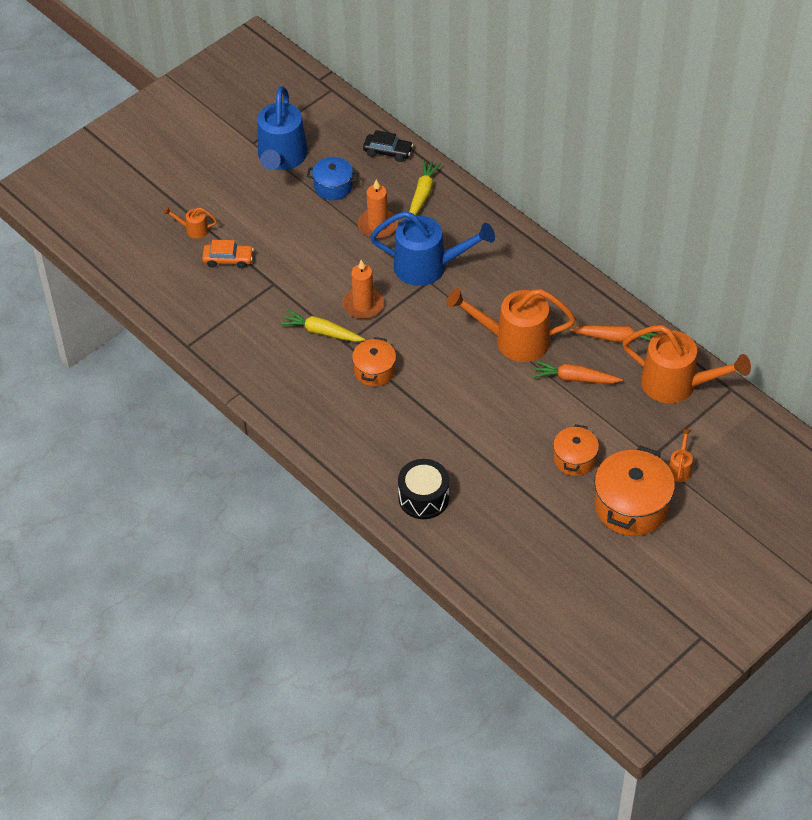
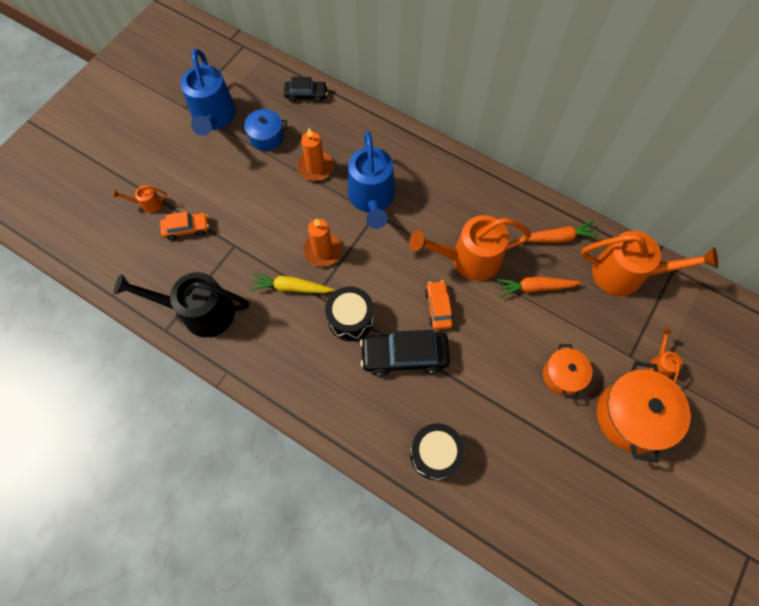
camera: 15 degrees left, 15 degrees up
orange pot [352,337,396,386] -> black drum [325,287,374,341]
blue watering can [370,211,495,286] -> blue watering can turned 90 degrees clockwise [348,131,395,229]
yellow carrot [409,159,442,216] -> none
none -> black watering can [113,272,249,337]
none -> black car [360,330,450,376]
none -> orange car [425,281,454,330]

